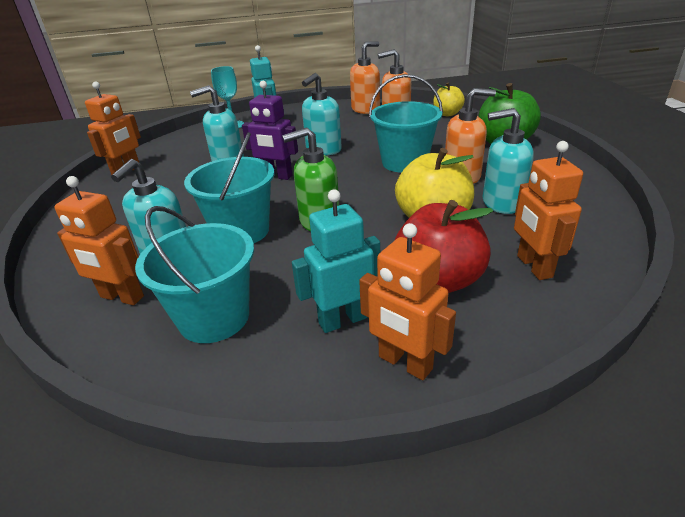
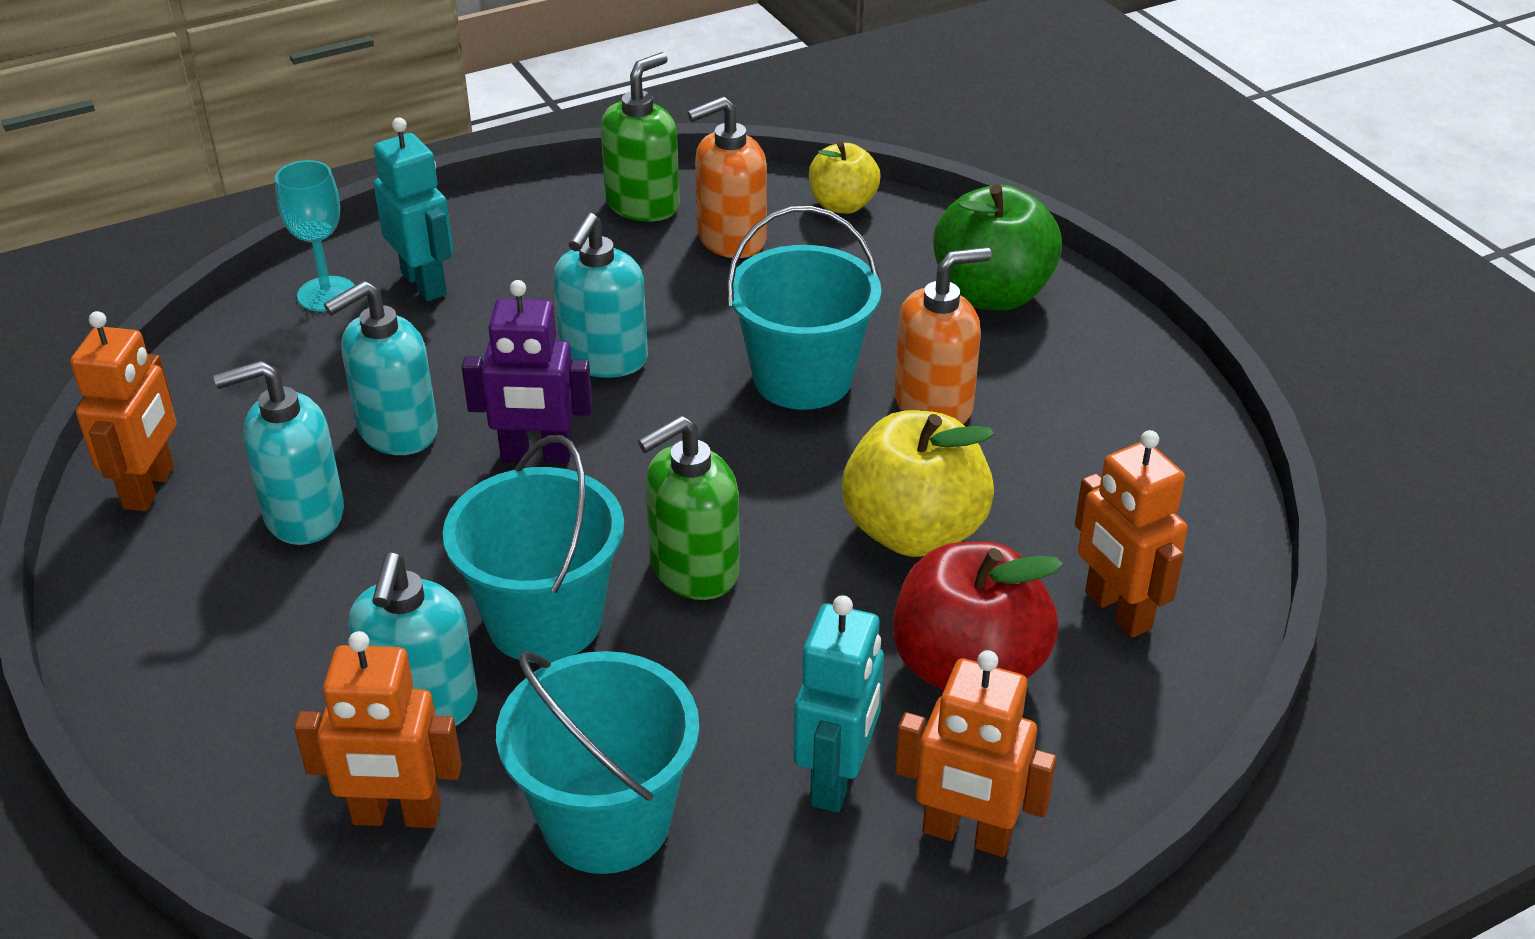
camera: 20 degrees left, 5 degrees up
turquoise robot [292,189,380,333] -> turquoise robot turned 150 degrees clockwise [794,595,884,813]
orange soap dispenser [350,41,380,114] -> green soap dispenser [601,52,680,222]
turquoise soap dispenser [483,108,534,214] -> turquoise soap dispenser moved to [214,360,344,545]

